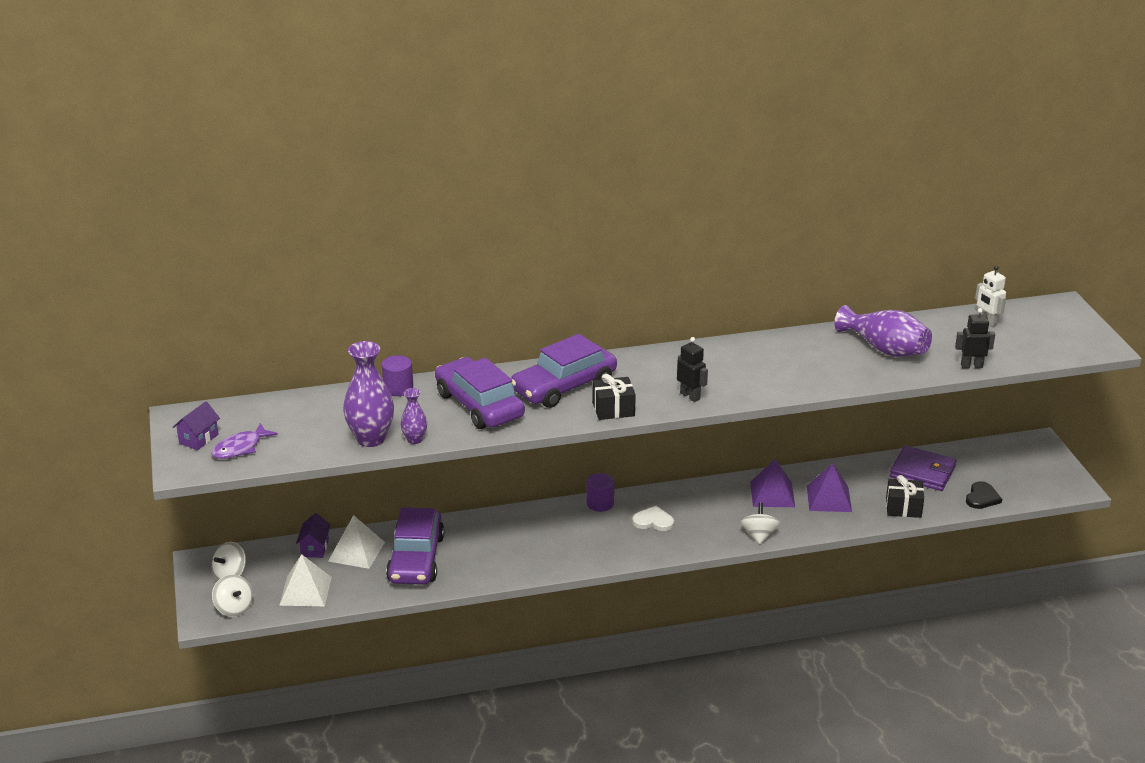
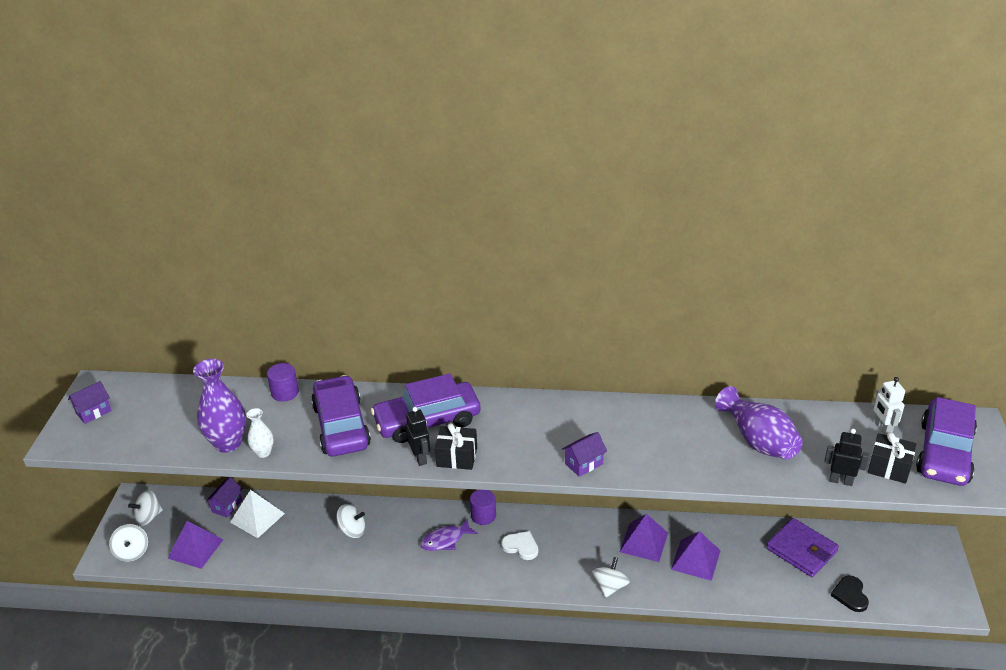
camera: 20 degrees right, 5 degrees up
purple fish [212,423,278,459] -> purple fish moved to [421,519,478,551]
white pyramid [279,554,332,606] -> purple pyramid [167,521,224,569]
purple car [386,507,444,585] -> purple car moved to [916,397,977,486]
purple vase [400,388,427,444] -> white vase [246,408,274,458]
black robot [677,337,708,402] -> black robot moved to [406,407,430,466]
black gift [886,475,924,518] -> black gift moved to [868,432,916,484]
black heart [966,481,1002,509] -> black heart turned 135 degrees clockwise [831,575,869,612]
none -> white spinning top [336,504,365,538]
none -> purple house [562,432,607,477]

